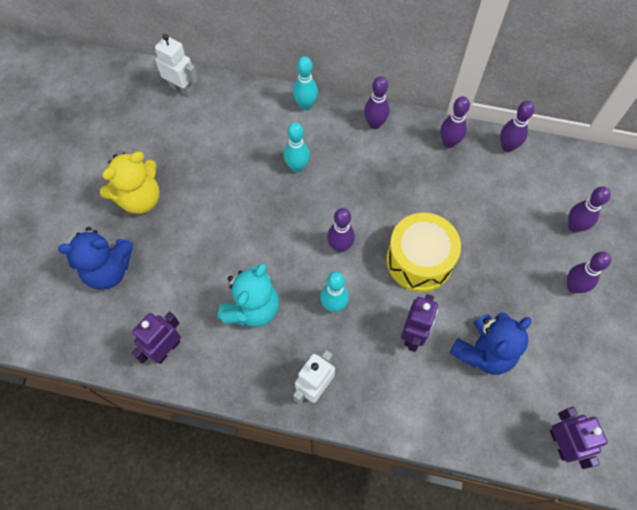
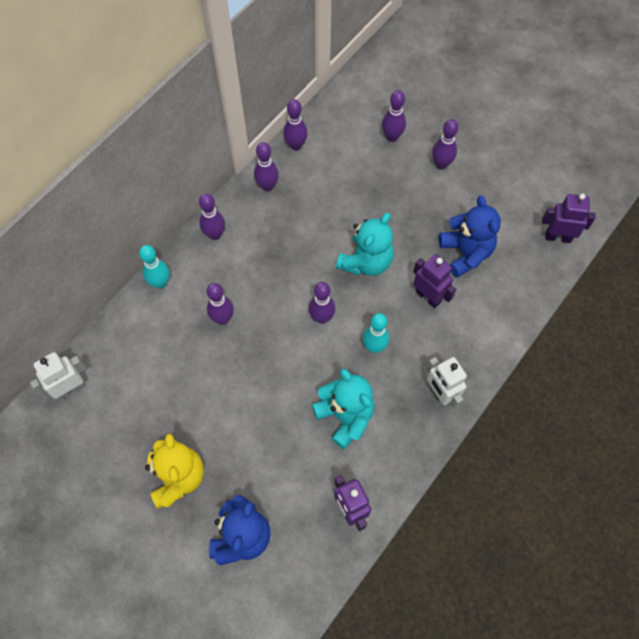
camera: 65 degrees left, 0 degrees up
turquoise bowling pin [284,122,310,172] -> purple bowling pin [207,283,234,325]
yellow drum [386,213,461,292] -> turquoise teddy bear [336,213,394,276]

